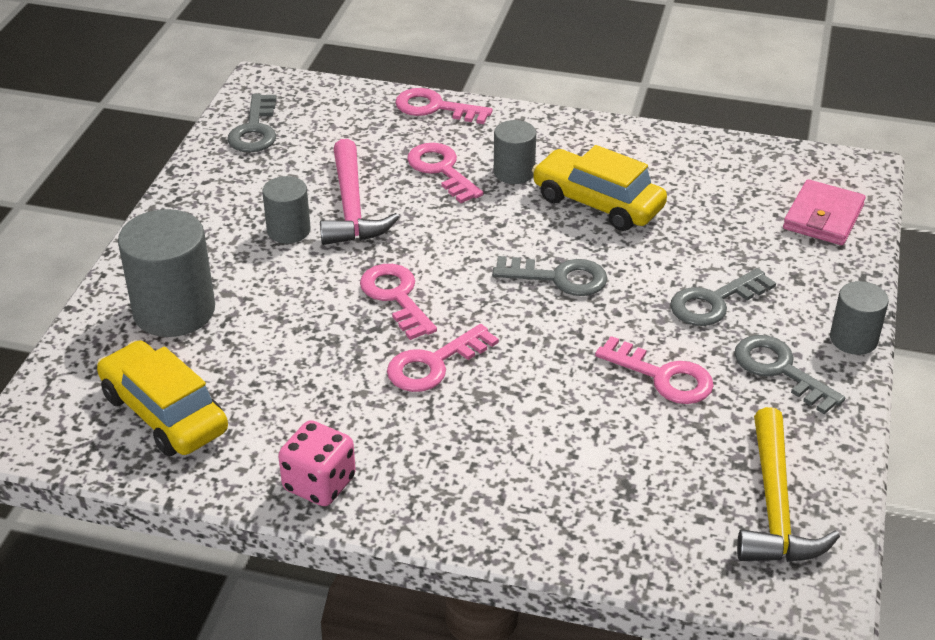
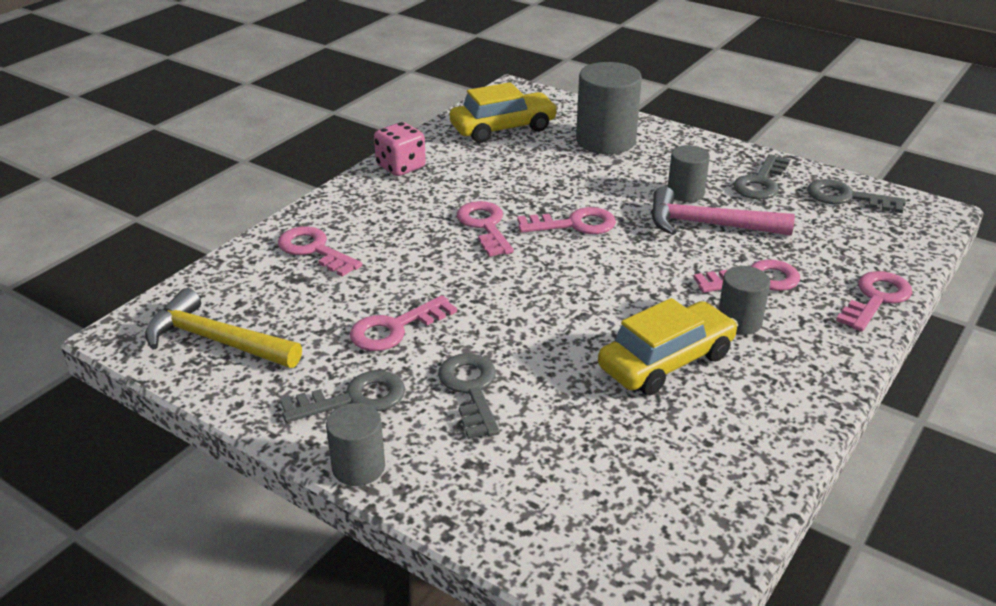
camera: 110 degrees right, 5 degrees down
grey key [492,256,607,296] -> grey key moved to [733,154,790,200]
pink wallet [783,179,866,245] -> none
none -> pink key [278,226,362,277]

